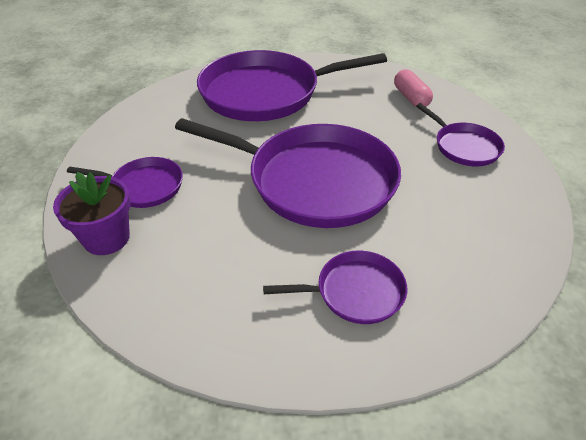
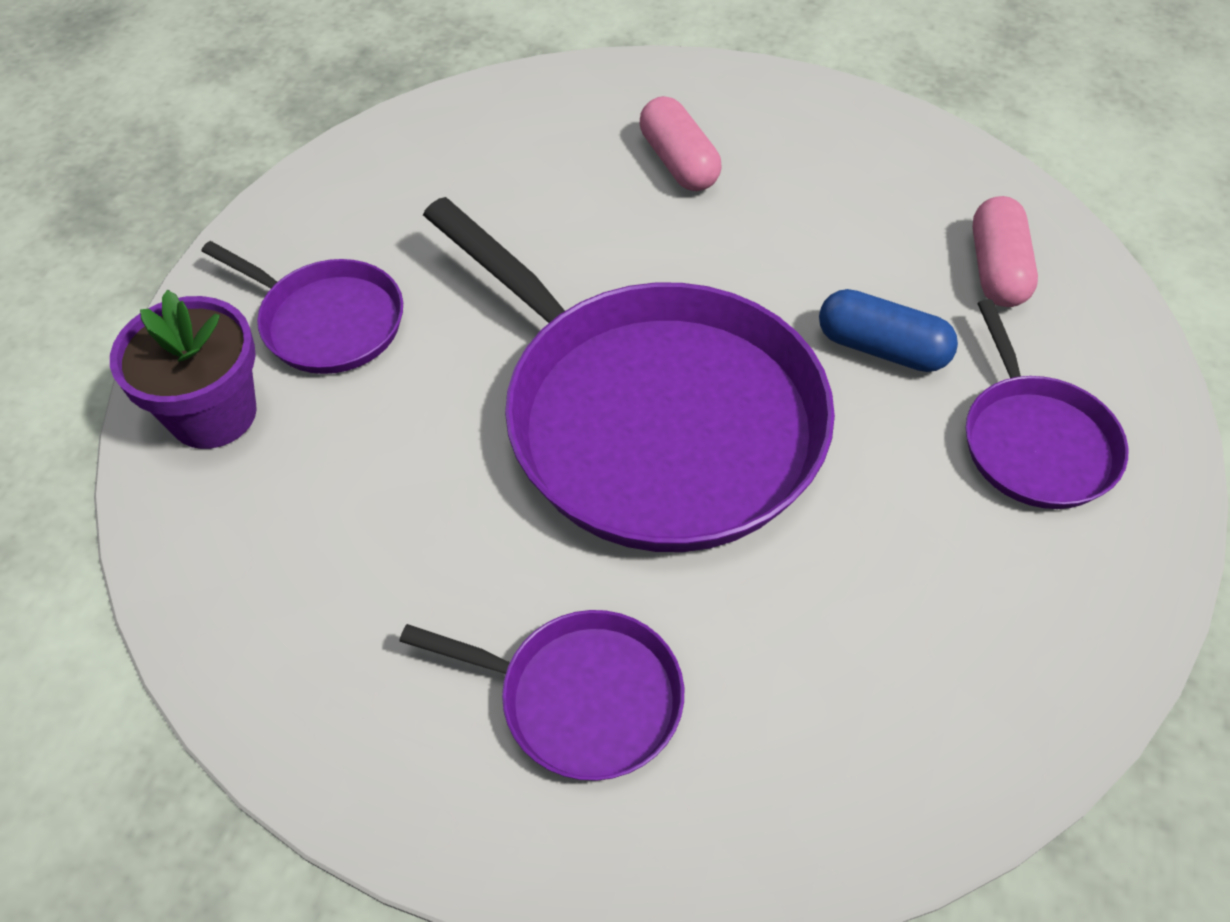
camera: 25 degrees right, 10 degrees up
purple pan [197,50,387,121] -> pink capsule [640,96,721,191]
none -> blue capsule [819,289,958,372]

